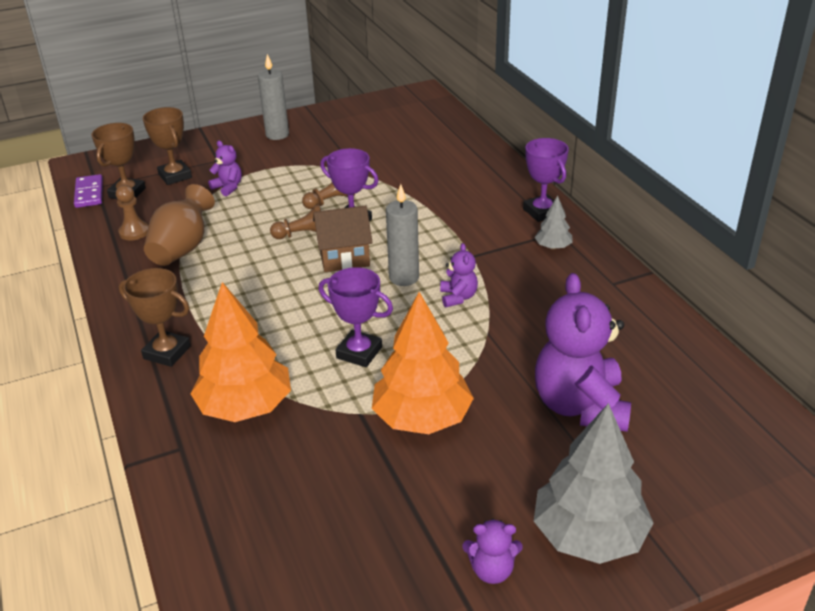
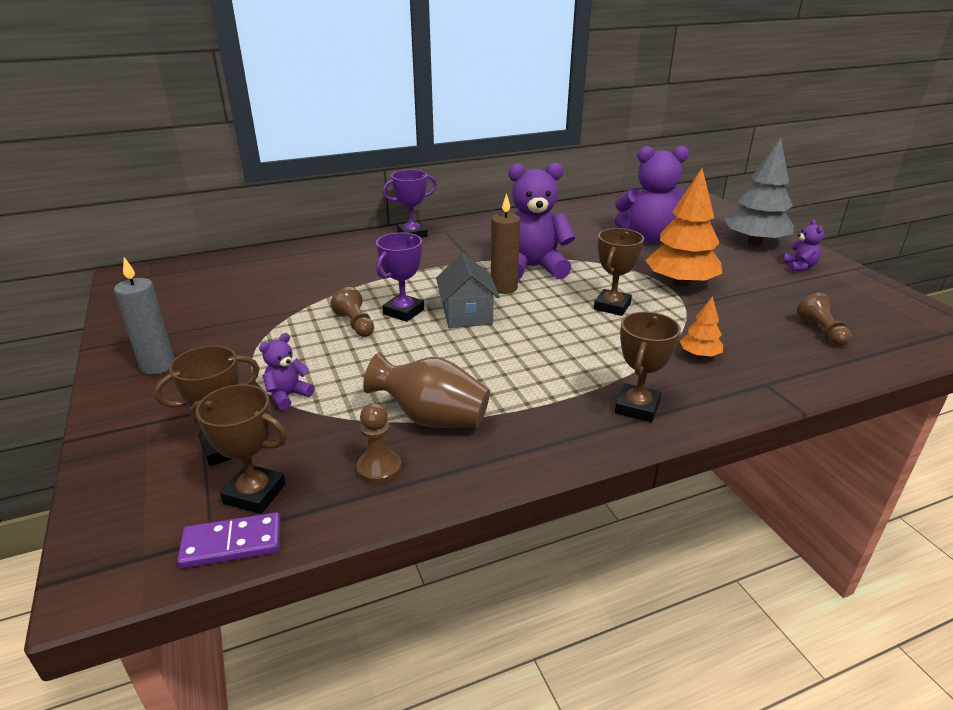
camera: 90 degrees left, 5 degrees down
orange tree [190,282,291,422] -> orange tree [680,296,723,358], size x0.47
brown pawn [270,204,321,239] -> brown pawn moved to [797,293,852,346]
brown house [313,206,373,272] -> grey house [436,253,500,328]
purple trophy [318,267,393,367] -> brown trophy [594,228,644,316]
grey candle [386,184,419,286] -> brown candle [491,193,520,294]
purple teddy bear [440,243,478,307] -> purple teddy bear [508,163,576,280], size x2.16
grey tree [535,195,573,249] -> none

